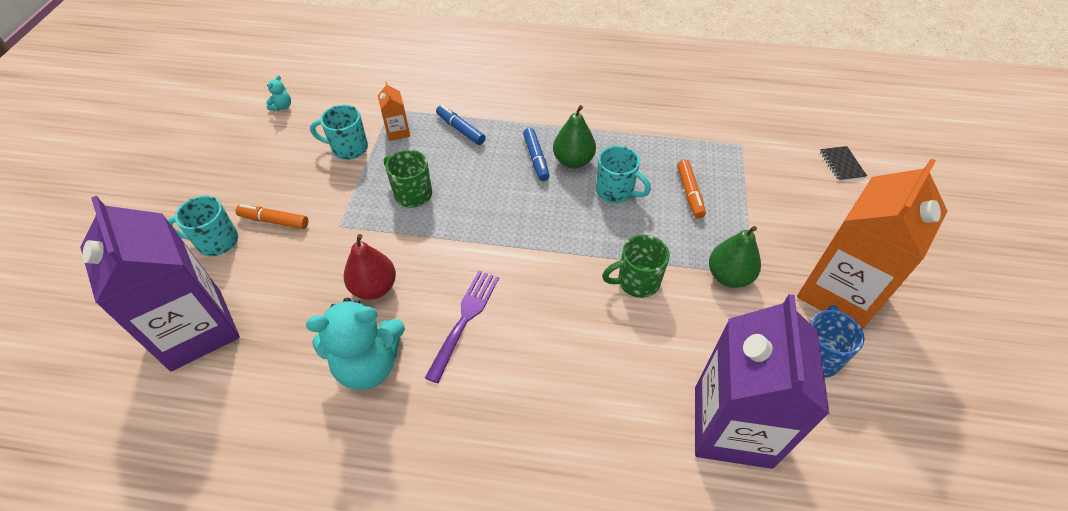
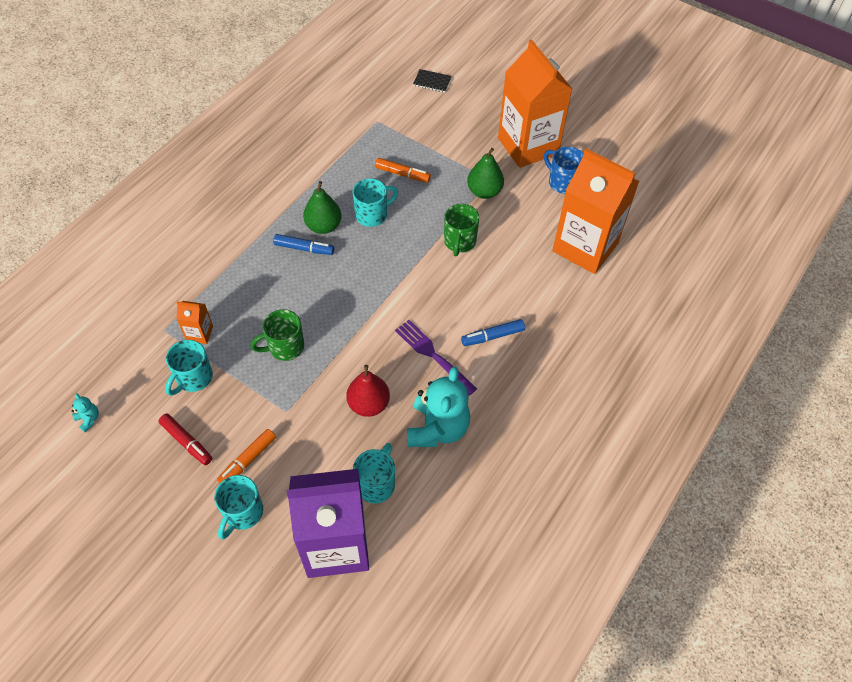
camera: 65 degrees left, 5 degrees up
blue marker [436,105,486,145] -> blue marker moved to [461,319,525,346]
purple carton [695,294,829,469] -> orange carton [552,149,639,274]
none -> red marker [158,414,212,465]
none -> turquoise mug [353,443,395,503]

